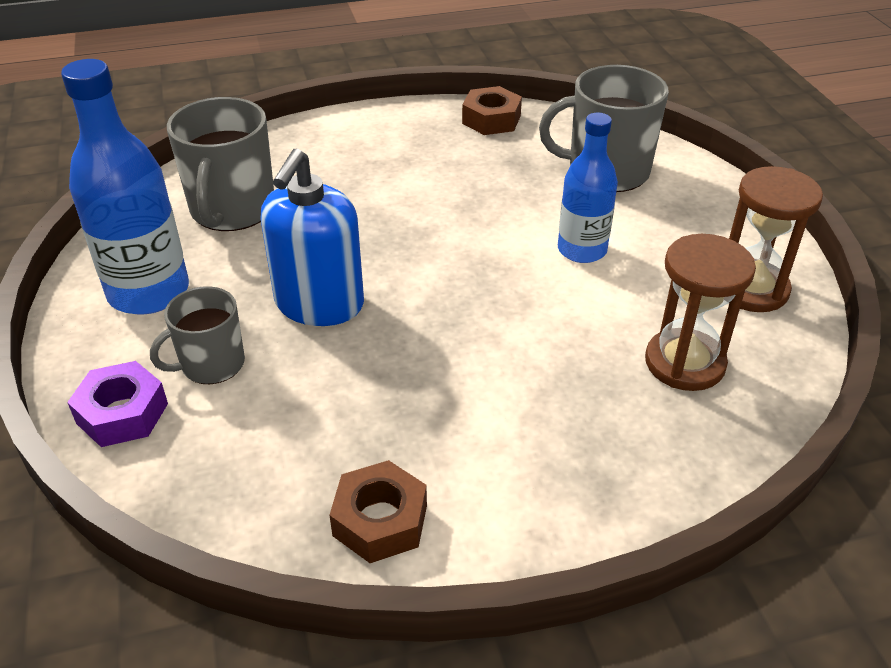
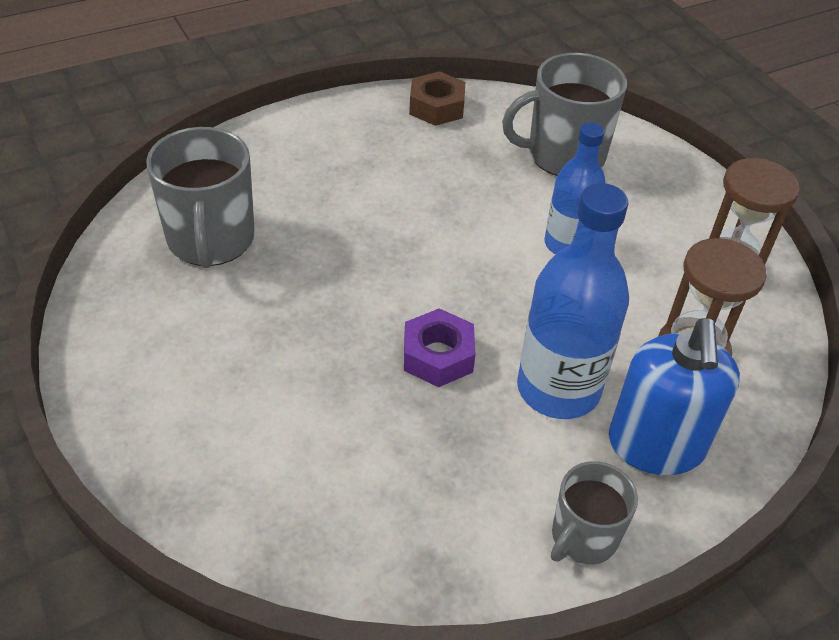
camera: 15 degrees left, 5 degrees up
blue bottle [61,59,189,315] -> blue bottle moved to [517,183,629,419]
purple nut [67,361,168,447] -> purple nut moved to [404,308,475,387]
grey mug [150,286,245,384] -> grey mug moved to [551,461,638,564]
blue soap dispenser [260,148,364,326] -> blue soap dispenser moved to [609,318,740,475]
brown nut [329,460,427,563] -> none

